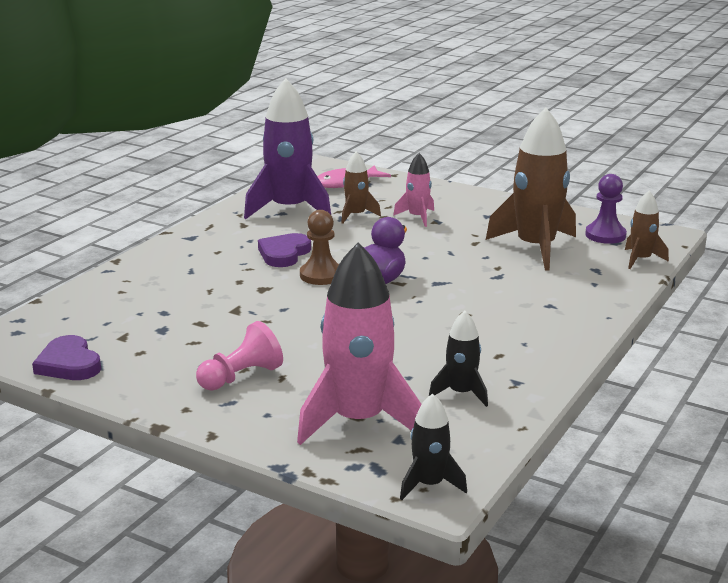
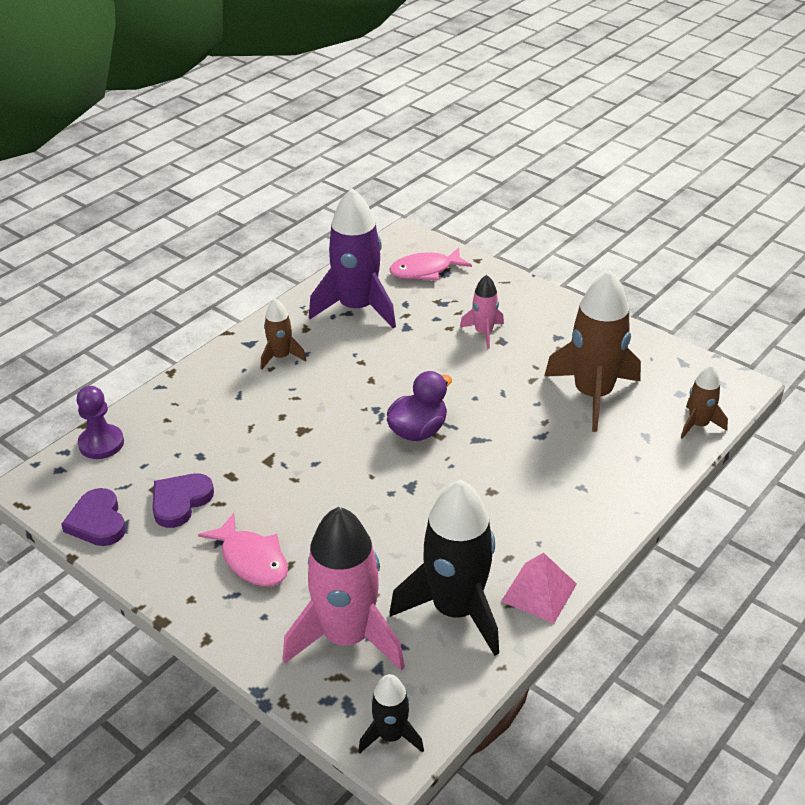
camera: 10 degrees right, 15 degrees up
pink pawn [196,321,283,391] -> pink fish [198,513,288,587]
purple heart [258,233,311,267] -> purple heart moved to [153,473,214,528]
brown pawn [300,210,339,285] -> none
brown rocket [341,151,381,224] -> brown rocket moved to [261,299,306,369]
black rocket [429,311,488,407] -> black rocket [389,480,499,656], size x2.00
purple pawn [585,174,627,244] -> purple pawn moved to [76,386,124,459]
none -> pink pyramid [501,552,577,624]

